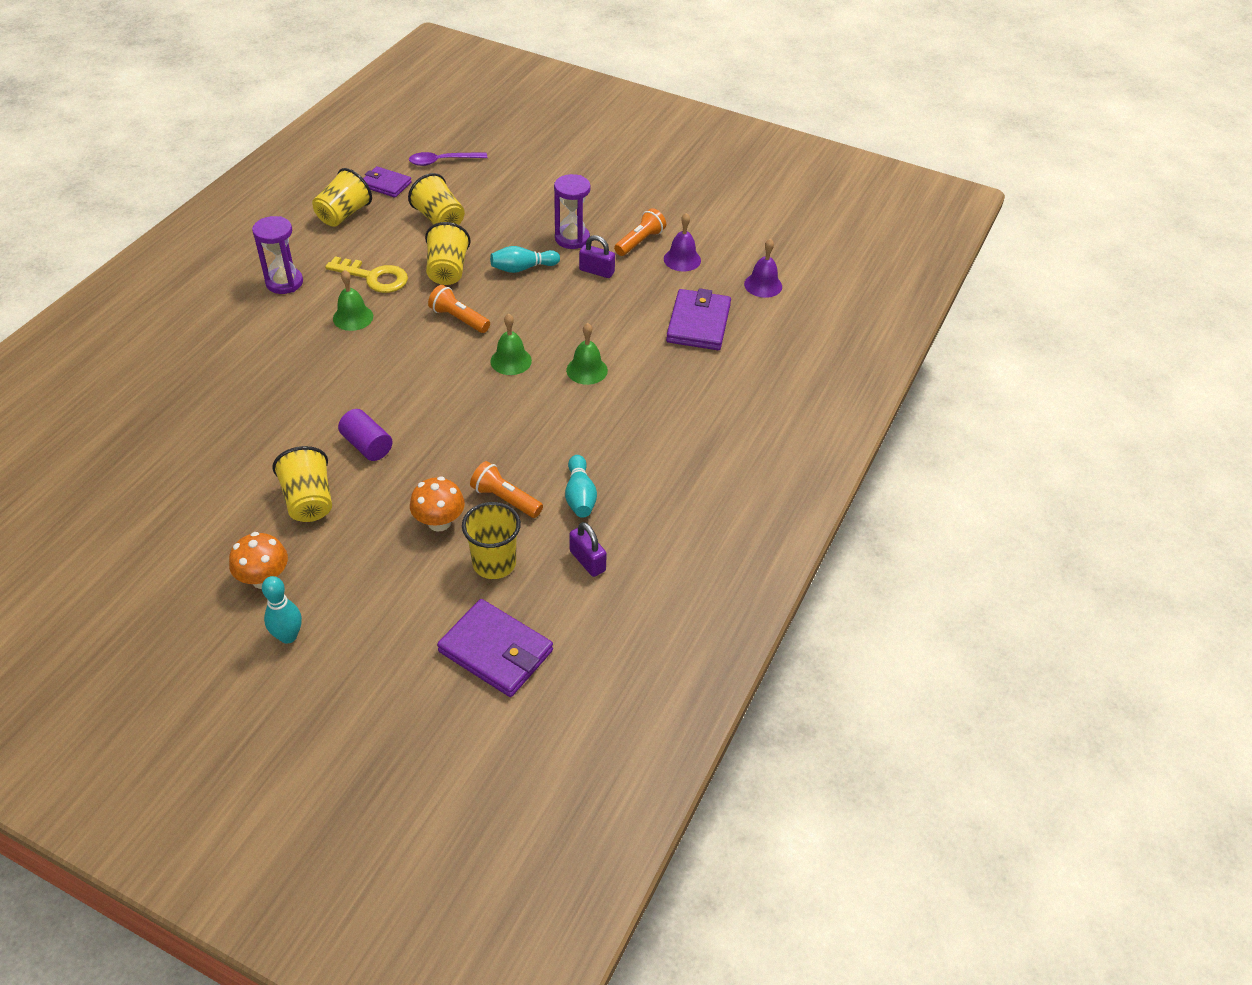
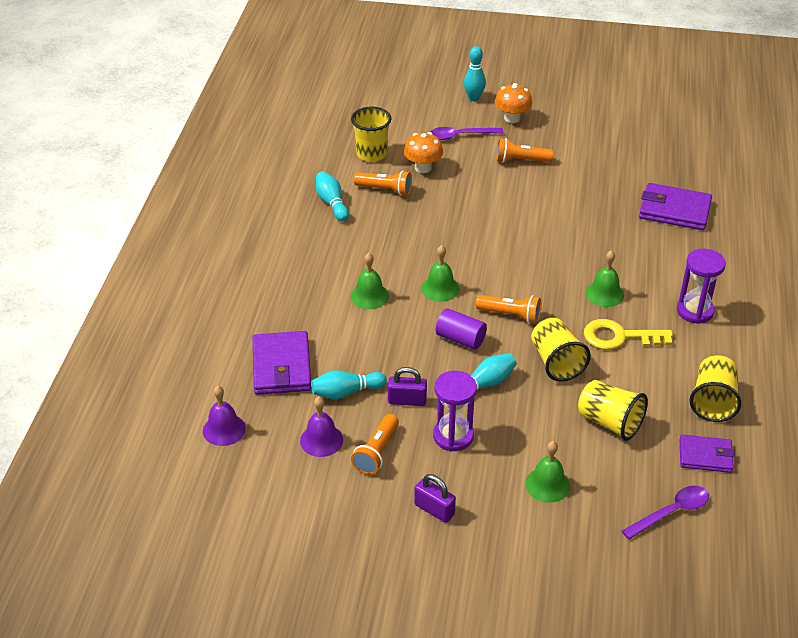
camera: 165 degrees right, 5 degrees down
yellow cup [272,446,332,522] -> orange flashlight [496,138,553,163]
purple cylinder [338,409,392,461] -> purple cylinder moved to [436,308,487,350]
purple wallet [437,599,553,697] -> purple wallet moved to [639,183,712,230]
purple padlock [570,522,607,577] -> purple padlock moved to [414,474,456,523]
none -> turquoise bowling pin [311,370,387,399]
none -> purple spoon [430,127,504,140]
none -> green bell [525,441,570,503]

